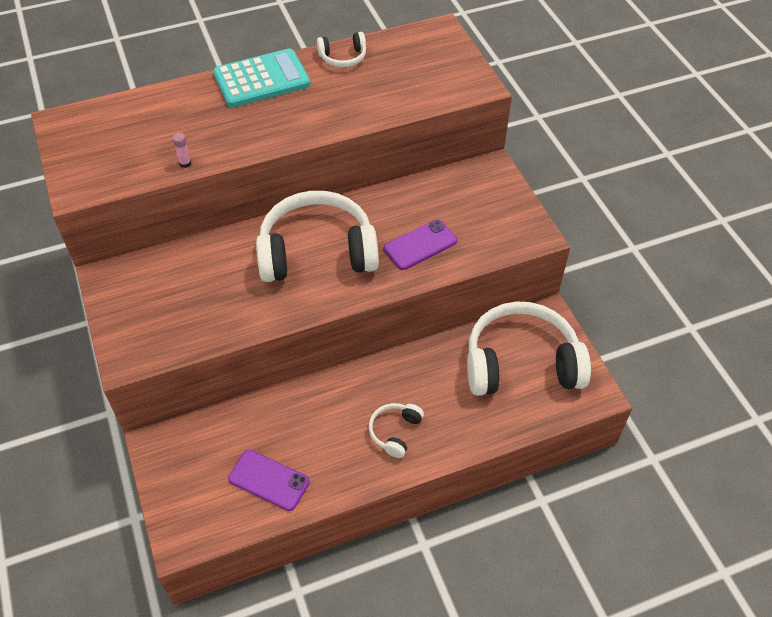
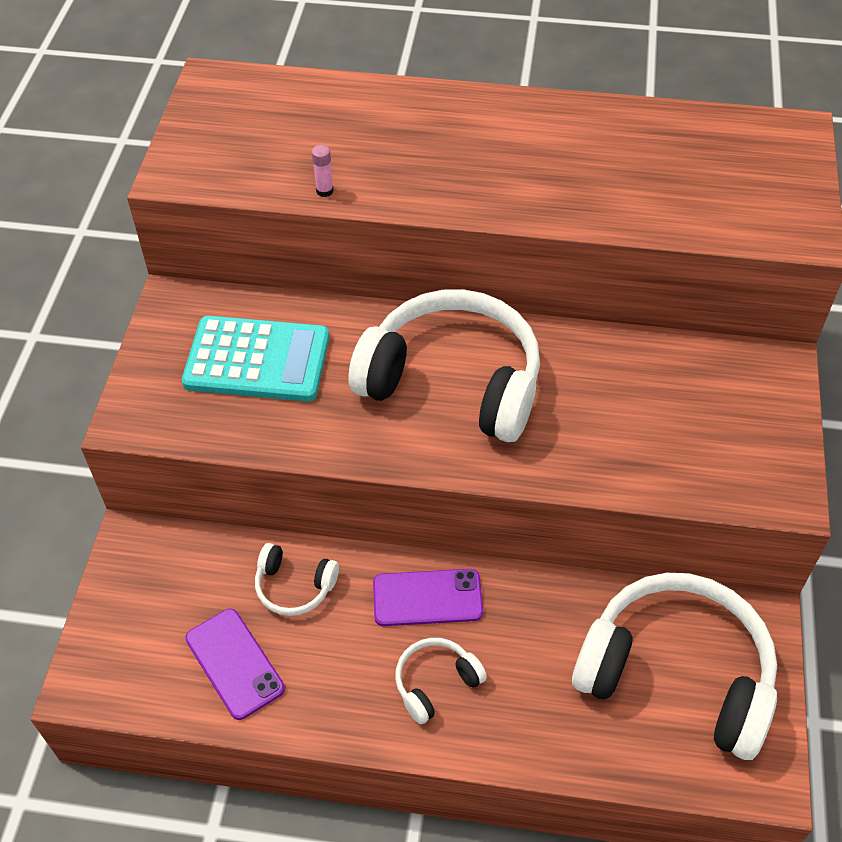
camera: 30 degrees right, 0 degrees up
turquoise calculator [213,48,311,108] -> turquoise calculator moved to [182,316,329,402]
white headphones [317,32,366,67] -> white headphones moved to [255,543,339,616]
purple phone [384,219,457,270] -> purple phone moved to [373,569,483,626]

